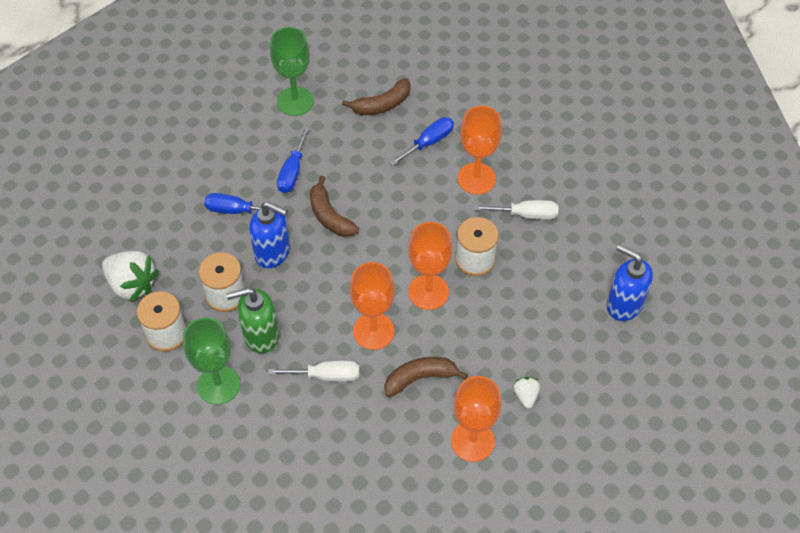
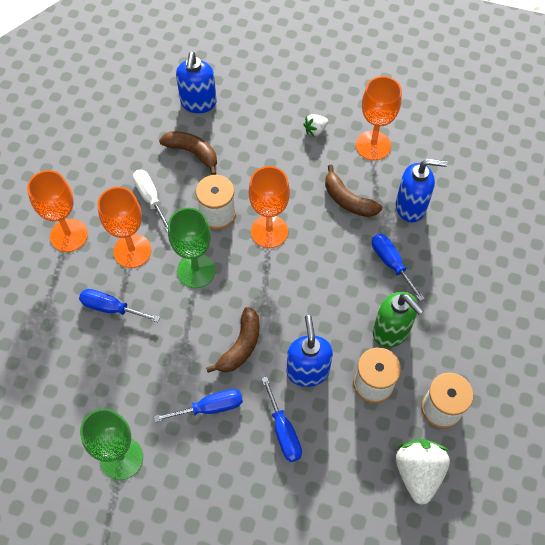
camera: 120 degrees left, 5 degrees up
green goblet [183,318,240,405] -> green goblet moved to [168,208,215,288]
white screwdriver [268,361,359,382] -> blue screwdriver [372,234,425,301]
brown banana [342,78,411,115] -> brown banana moved to [159,131,217,175]
orange goblet [350,262,395,350] -> orange goblet moved to [27,170,88,252]
none -> blue soap dispenser [396,159,447,222]

